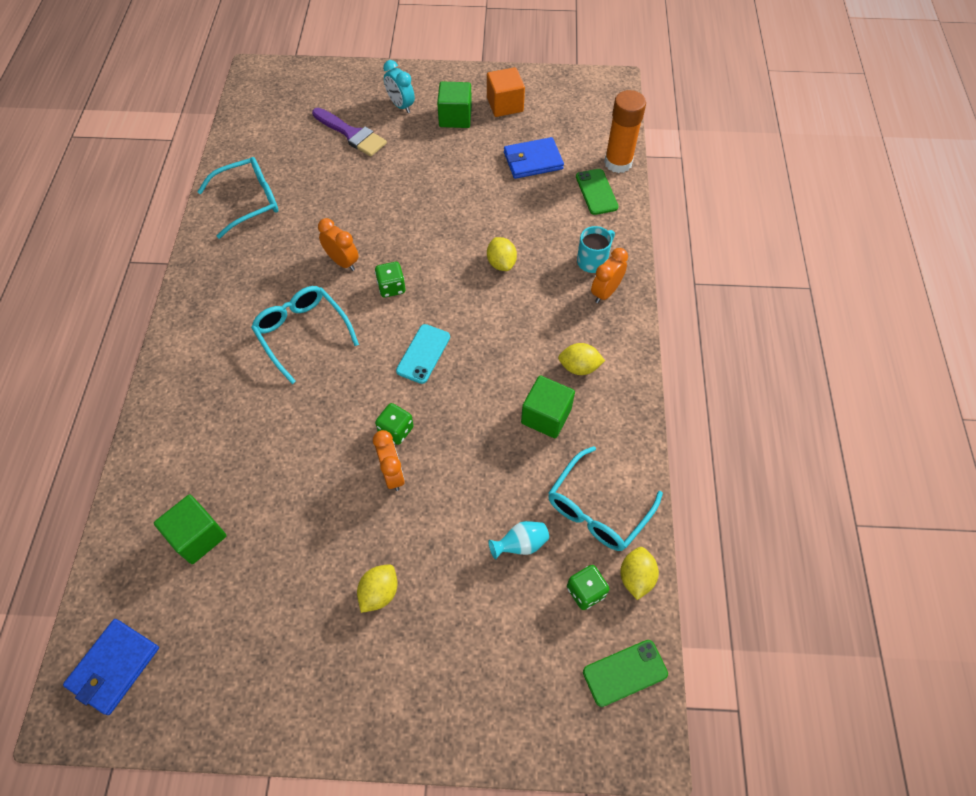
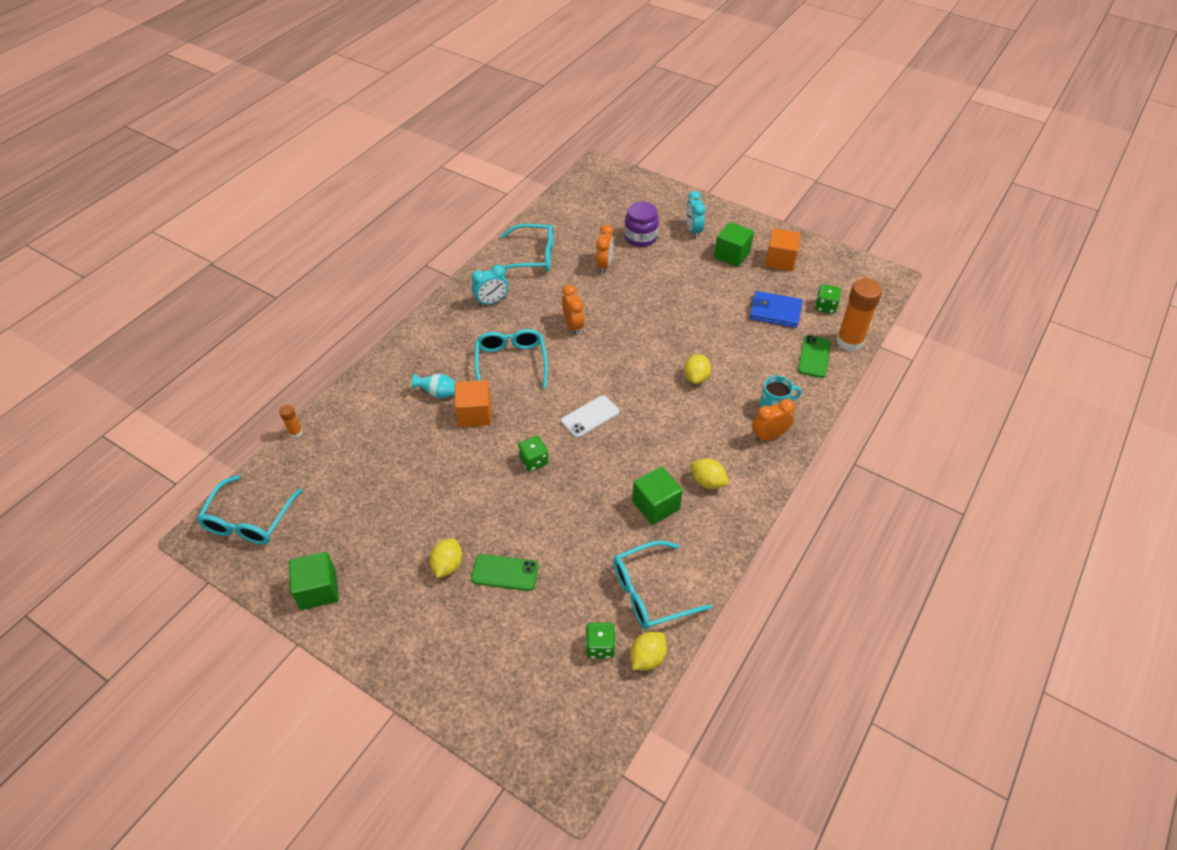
camera: 30 degrees right, 10 degrees down
blue wallet [63,619,159,715] -> turquoise glasses [196,475,302,544]
green cube [154,494,227,564] -> green cube moved to [289,552,339,610]
purple brush [312,108,387,156] -> purple jar [624,201,659,247]
yellow lemon [357,564,398,613] -> yellow lemon turned 45 degrees counterclockwise [430,538,462,578]
orange clock [373,430,405,491] -> orange clock moved to [596,225,614,273]
green dice [375,262,406,297] -> green dice moved to [815,284,841,314]
turquoise phone [396,324,450,384] -> white phone [561,395,619,438]
turquoise vase [488,521,549,560] -> turquoise vase moved to [411,374,456,398]
green phone [583,640,668,707] -> green phone moved to [471,554,539,591]
none -> orange glue stick [279,405,303,438]
none -> orange cube [454,380,491,427]
none -> turquoise clock [472,265,508,306]

